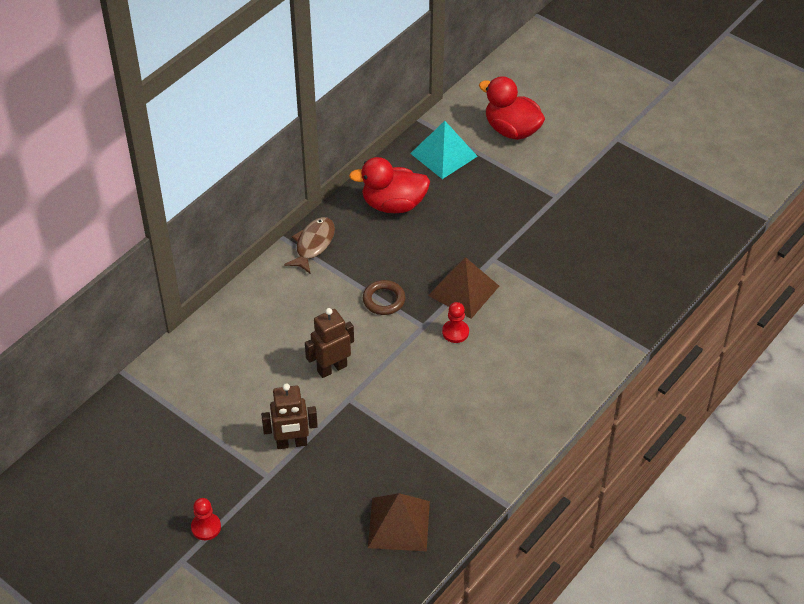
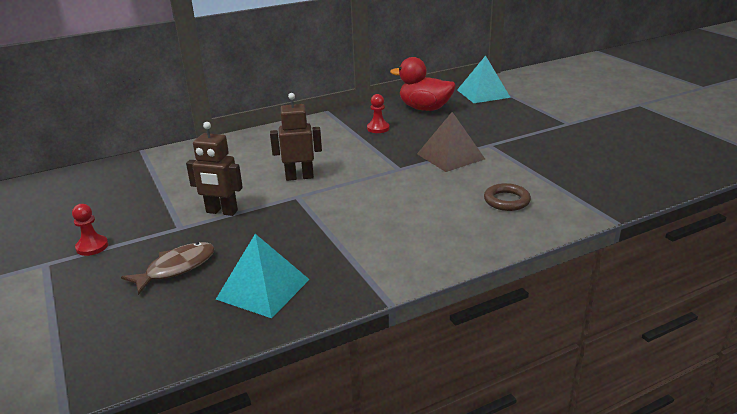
camera: 25 degrees right, 20 degrees down
brown fish [284,217,335,274] -> brown fish moved to [121,242,215,295]
brown ring [363,280,406,315] -> brown ring moved to [484,183,531,211]
brown pyramid [368,493,430,551] -> turquoise pyramid [216,234,310,318]
red pawn [442,302,469,343] -> red pawn moved to [367,94,389,133]
red duck [479,76,545,140] -> none

